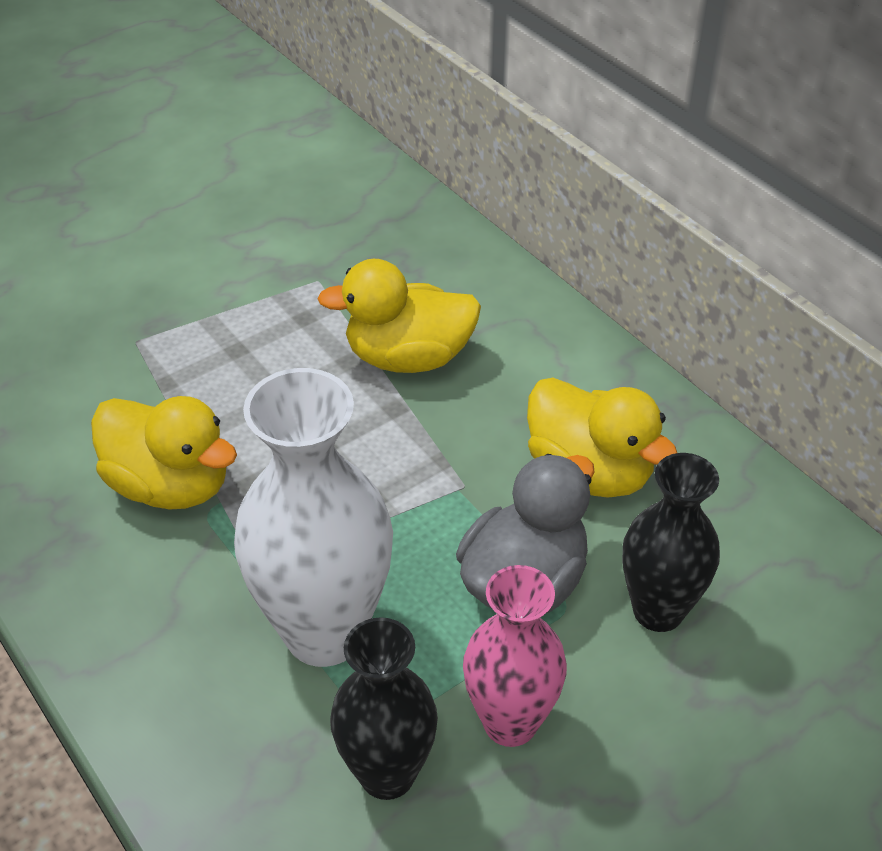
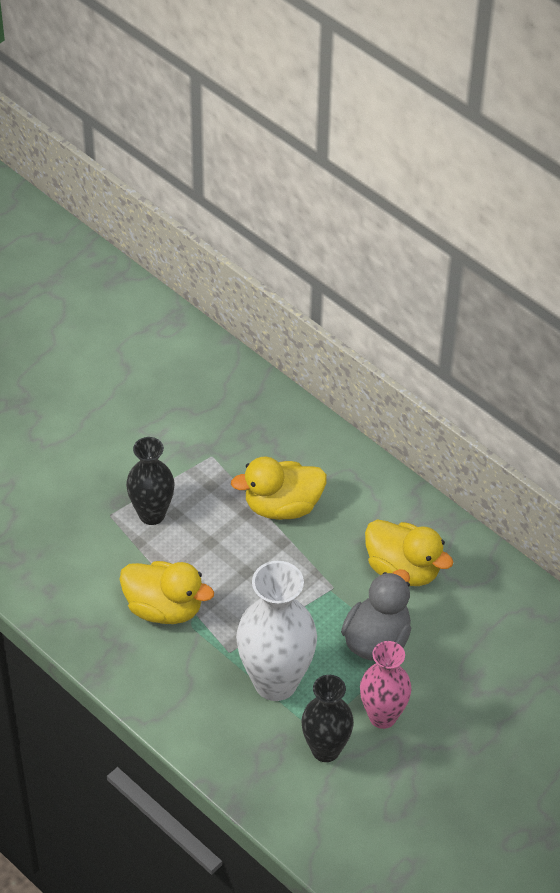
camera: 10 degrees left, 5 degrees up
black vase [622,453,720,632] -> black vase moved to [126,437,175,525]

